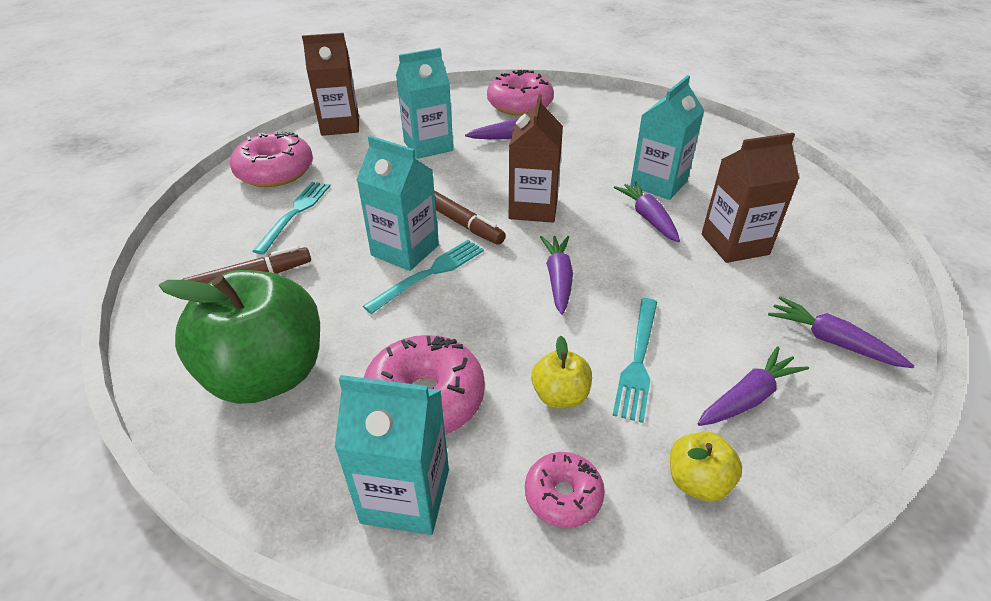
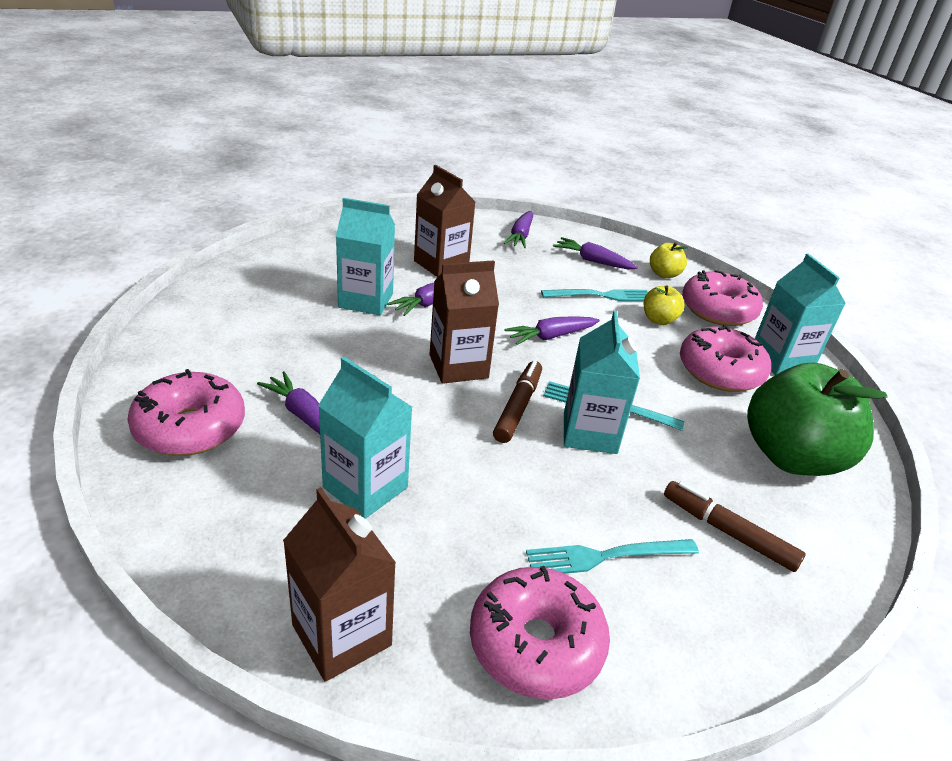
camera: 120 degrees left, 5 degrees down
pink donut [525,452,605,528] -> pink donut [682,270,763,326], size x1.76

